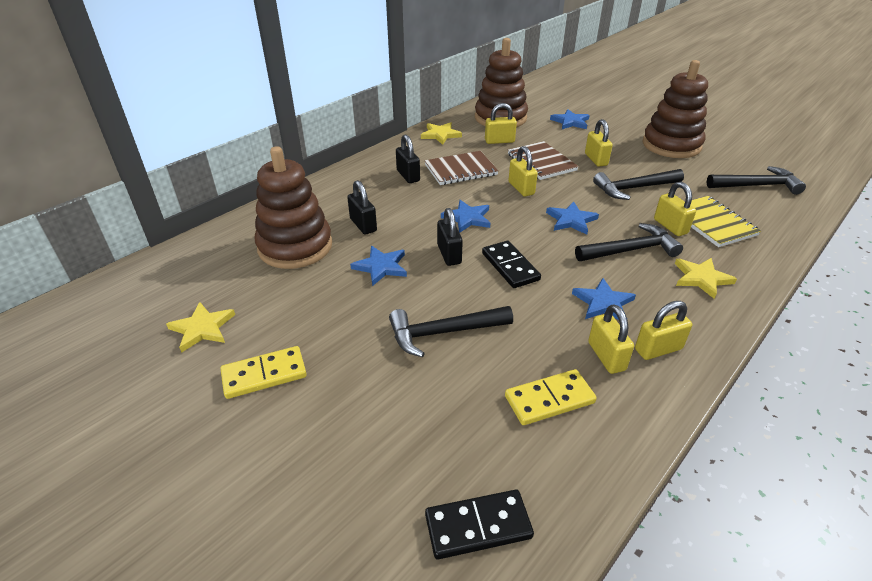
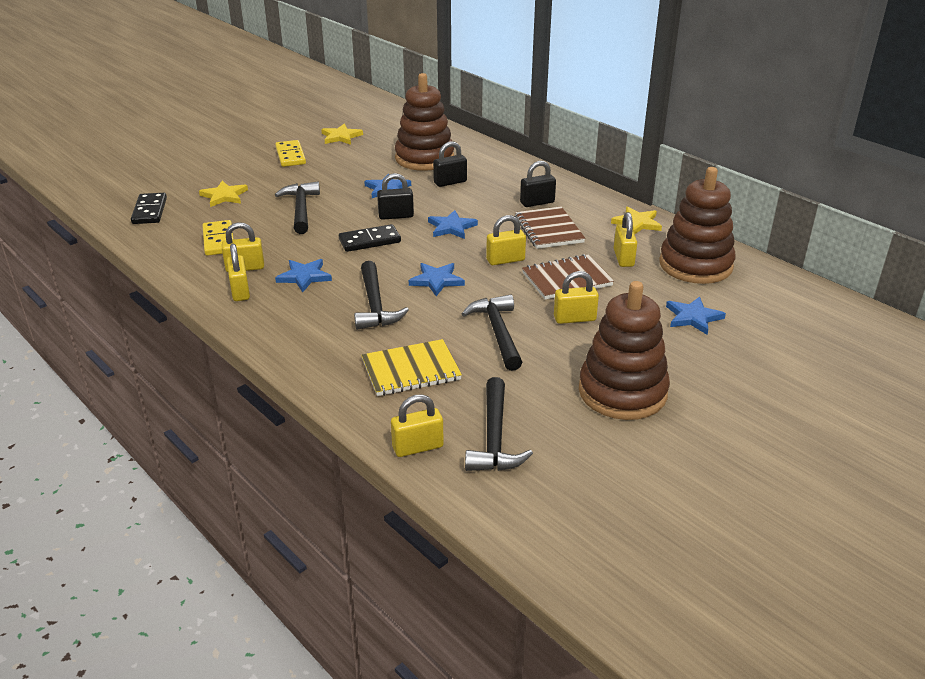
camera: 95 degrees right, 5 degrees down
yellow padlock [654,182,696,236] -> yellow padlock moved to [391,394,444,457]
yellow star [675,258,737,299] -> yellow star moved to [199,181,248,207]

